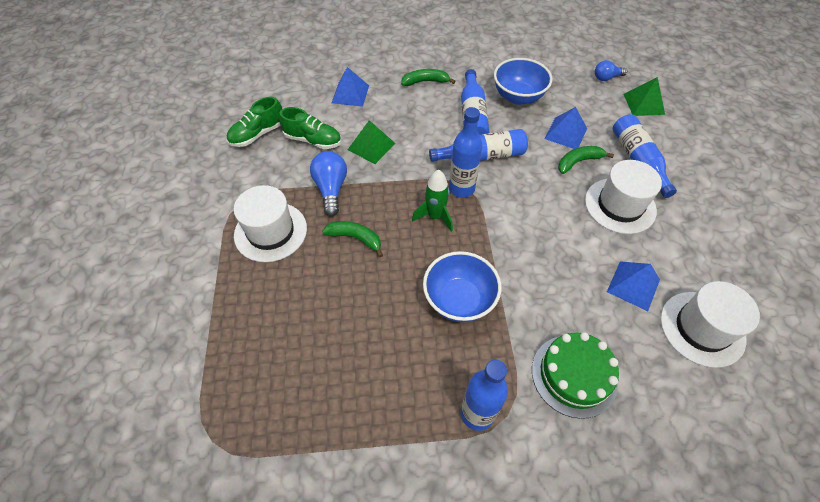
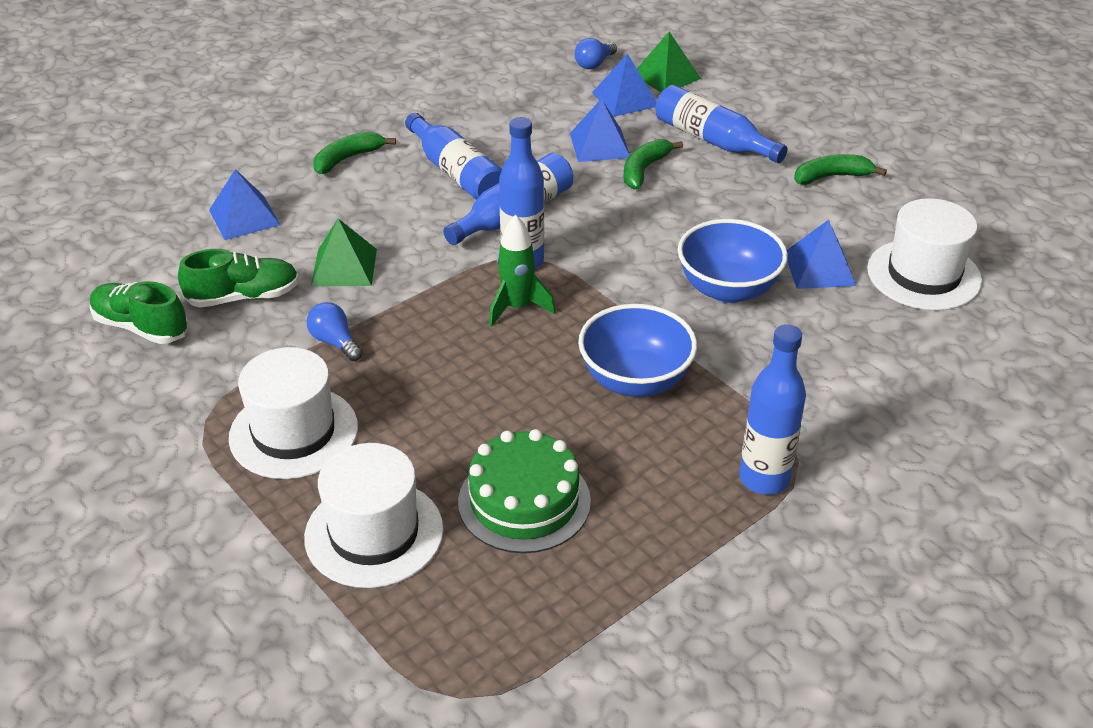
camera: 35 degrees left, 15 degrees down
green shoe [227,97,282,147] -> green shoe turned 105 degrees clockwise [90,281,189,344]
blue light bulb [310,151,347,216] -> blue light bulb [307,302,363,361], size x0.63
green banana [322,221,383,257] -> green banana moved to [794,154,887,185]
blue bowl [494,58,552,105] -> blue bowl moved to [678,219,788,303]
green cake [532,332,619,419] -> green cake moved to [458,429,591,553]
white hat [585,160,662,234] -> white hat moved to [304,443,443,588]
none -> blue pyramid [592,53,656,117]

